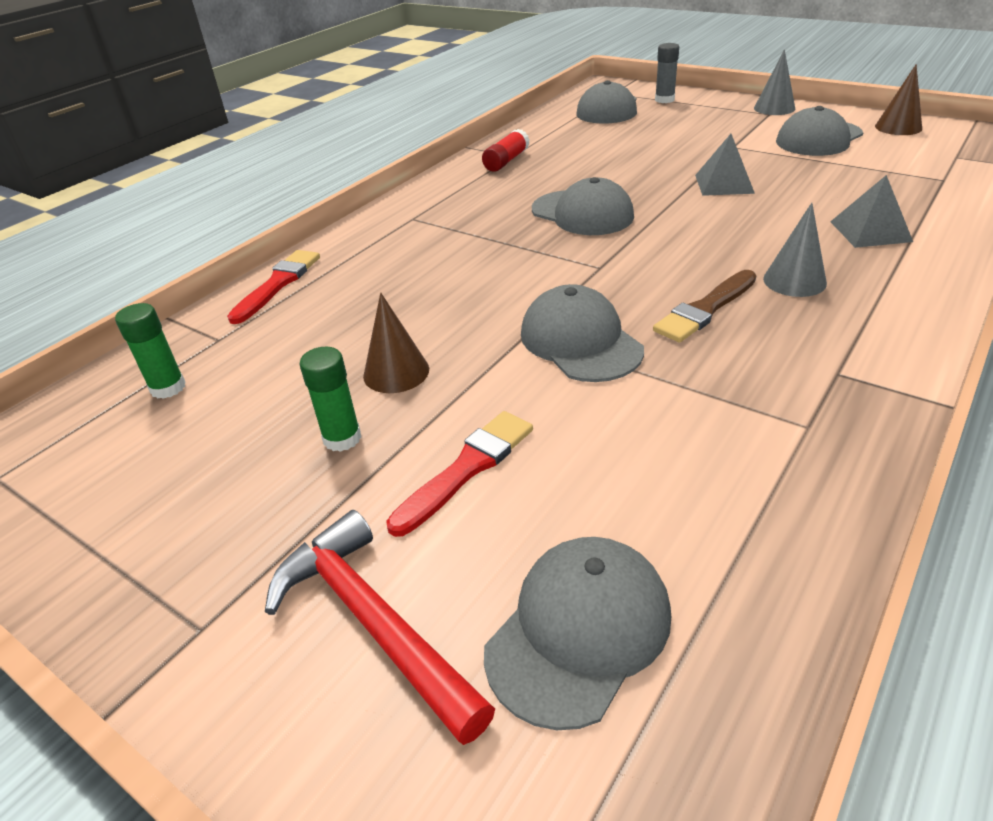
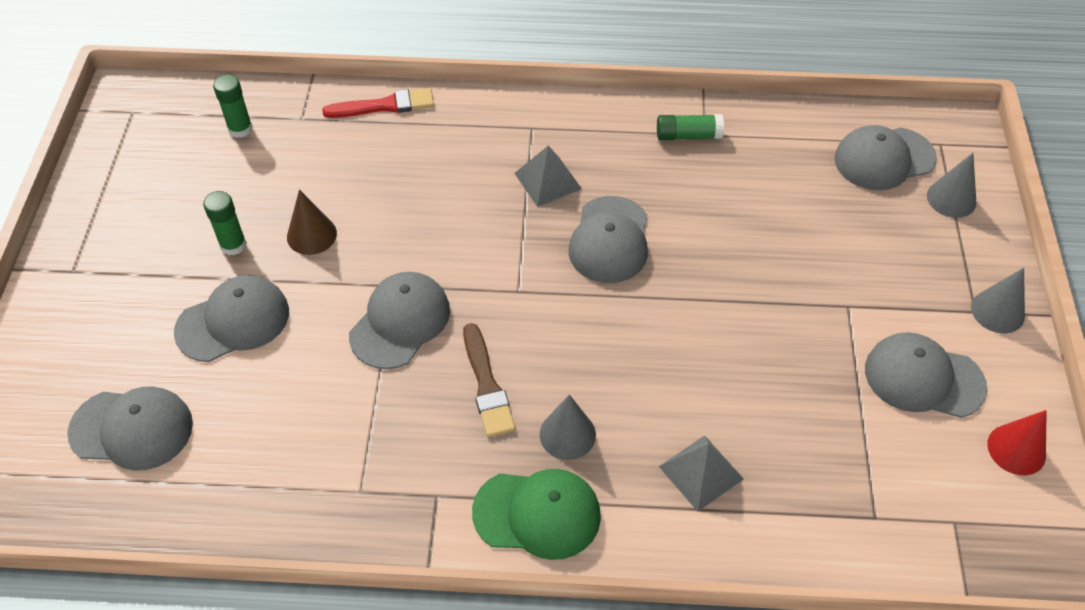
camera: 55 degrees right, 15 degrees up
red hammer [265,510,495,745] -> none
red brush [386,411,533,537] -> grey cap [174,275,289,362]
red glue stick [482,129,529,172] -> green glue stick [657,114,724,140]
brown brush [653,270,757,342] -> brown brush turned 120 degrees counterclockwise [463,323,515,437]
grey glue stick [655,43,679,103] -> grey cone [927,153,976,218]
grey pyramid [695,134,755,196] -> grey pyramid moved to [514,146,582,207]
brown cone [875,64,922,135] -> red cone [987,410,1047,475]
none -> green cap [472,469,601,560]

